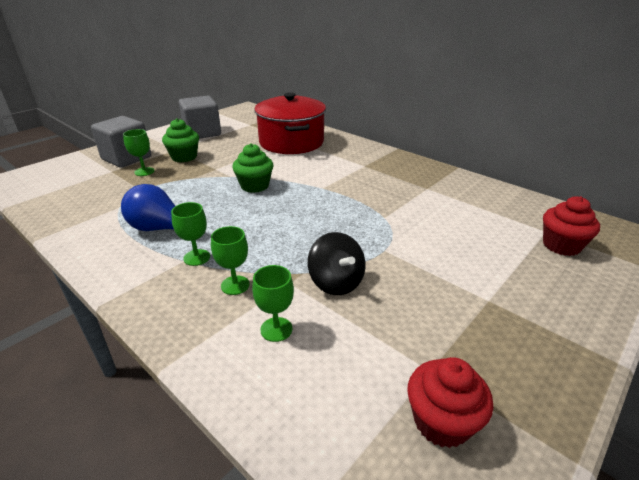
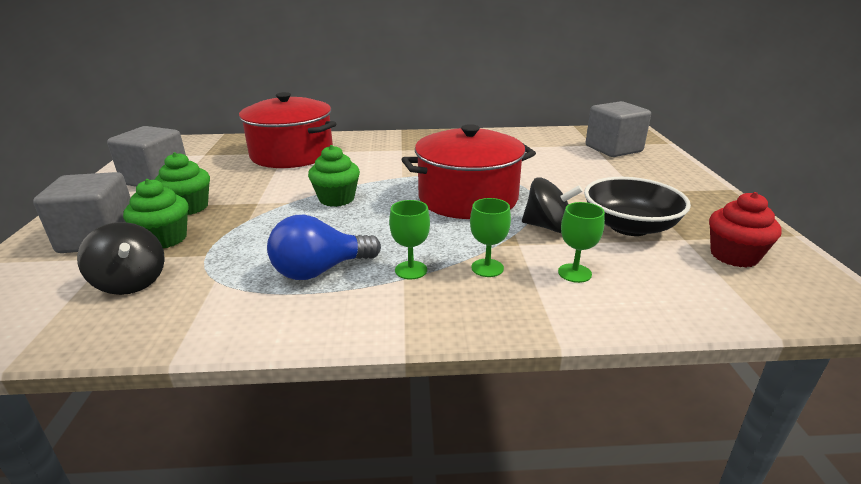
camera: 45 degrees left, 5 degrees down
green goblet [123,129,154,176] -> green cupcake [123,179,189,248]
red cupcake [543,196,600,256] -> grey cube [586,101,651,157]
none -> black spinning top [77,222,165,295]
none -> red pot [401,124,536,219]
none -> black bowl [584,177,691,236]

